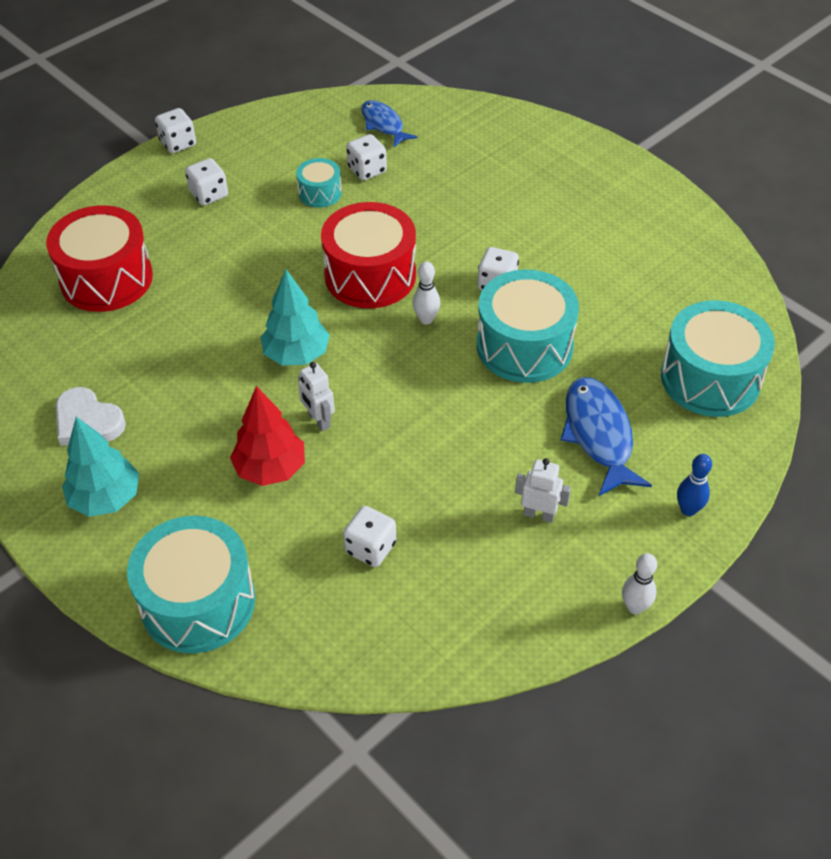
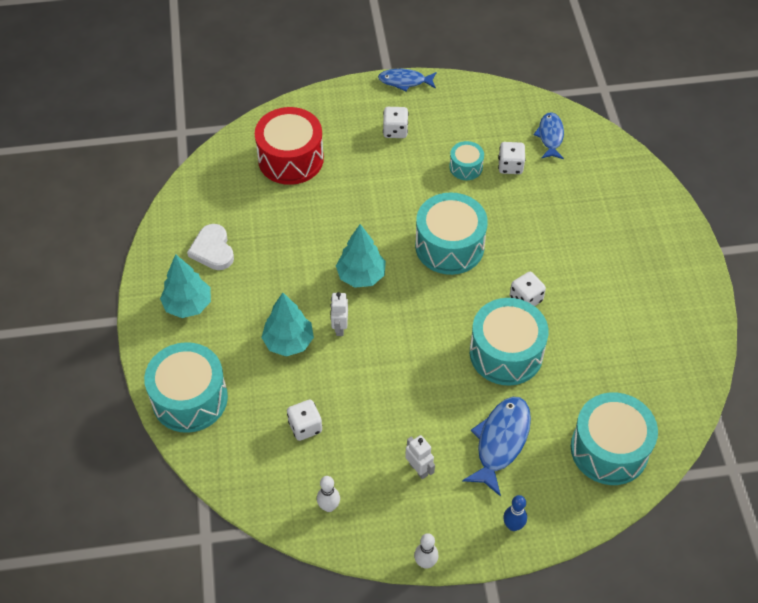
camera: 35 degrees right, 5 degrees up
white dice [155,108,196,153] -> blue fish [378,69,437,92]
red tree [230,386,305,486] -> turquoise tree [261,293,314,357]
red drum [321,202,416,308] -> turquoise drum [415,192,488,275]
white bowling pin [413,262,440,324] -> white bowling pin moved to [317,476,340,512]

